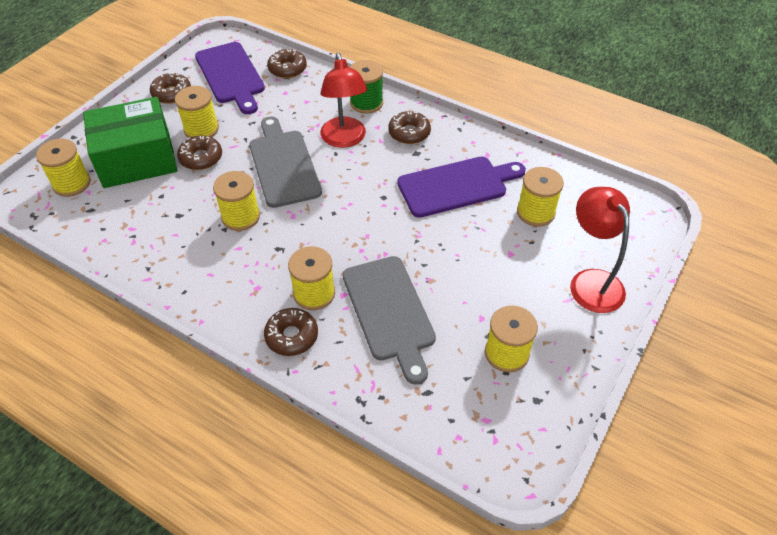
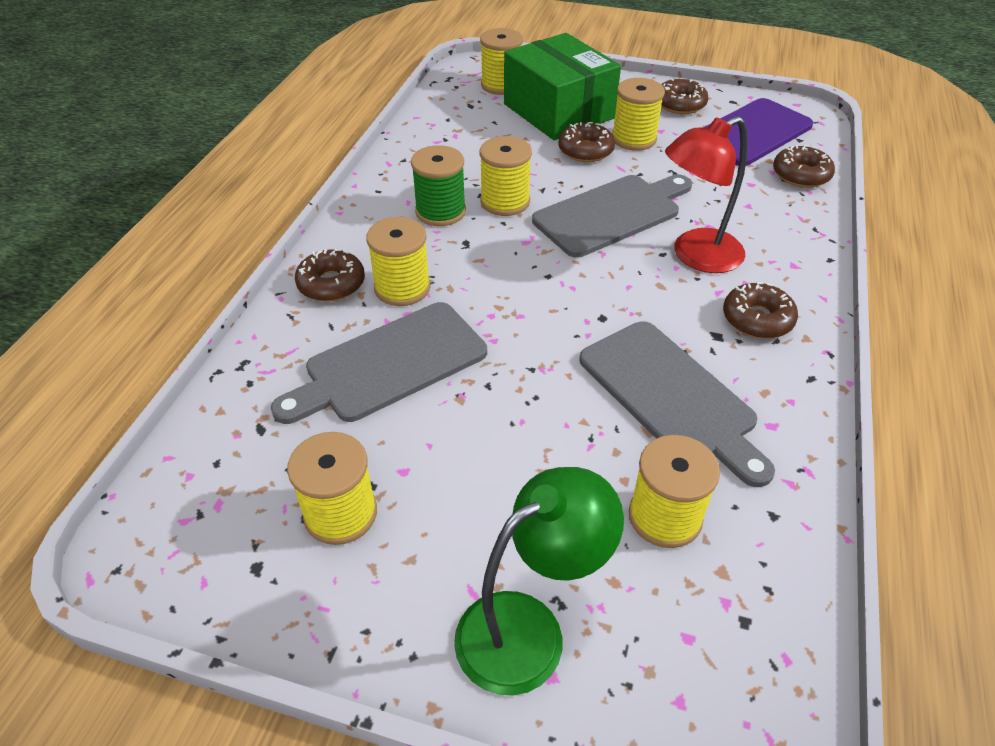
camera: 75 degrees right, 5 degrees down
green spool [350,60,383,114] -> green spool moved to [411,145,466,226]
purple cutting board [397,157,526,218] -> grey cutting board [579,321,775,487]
red lamp [570,187,630,313] -> green lamp [454,467,624,696]

